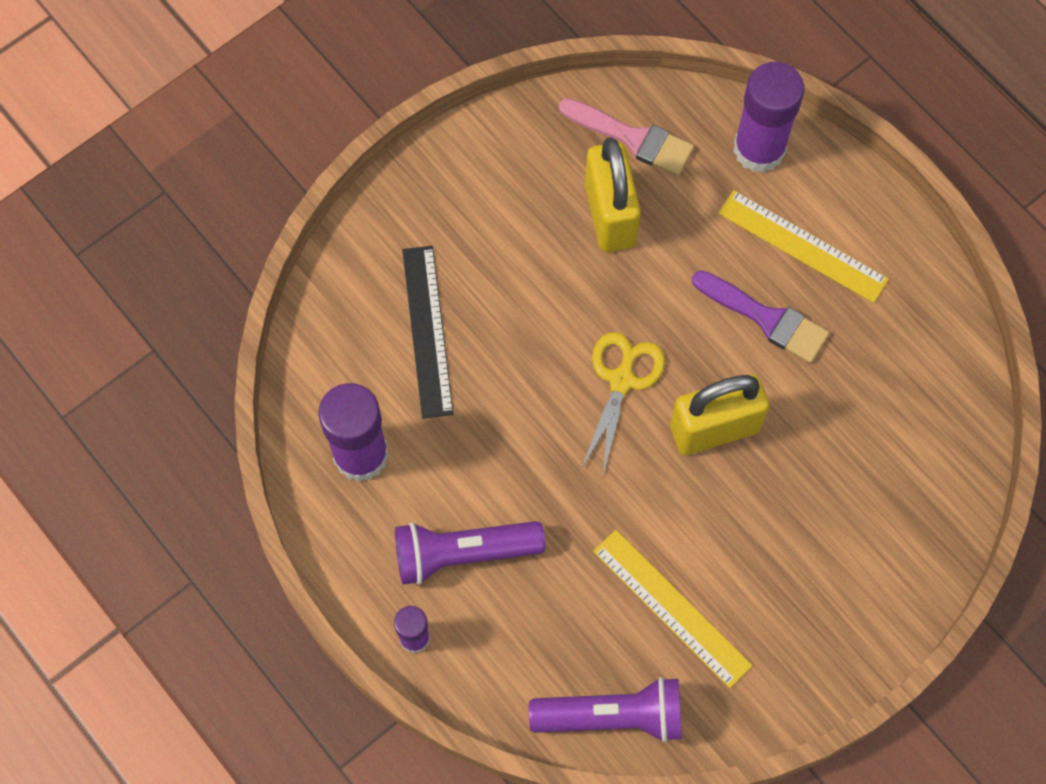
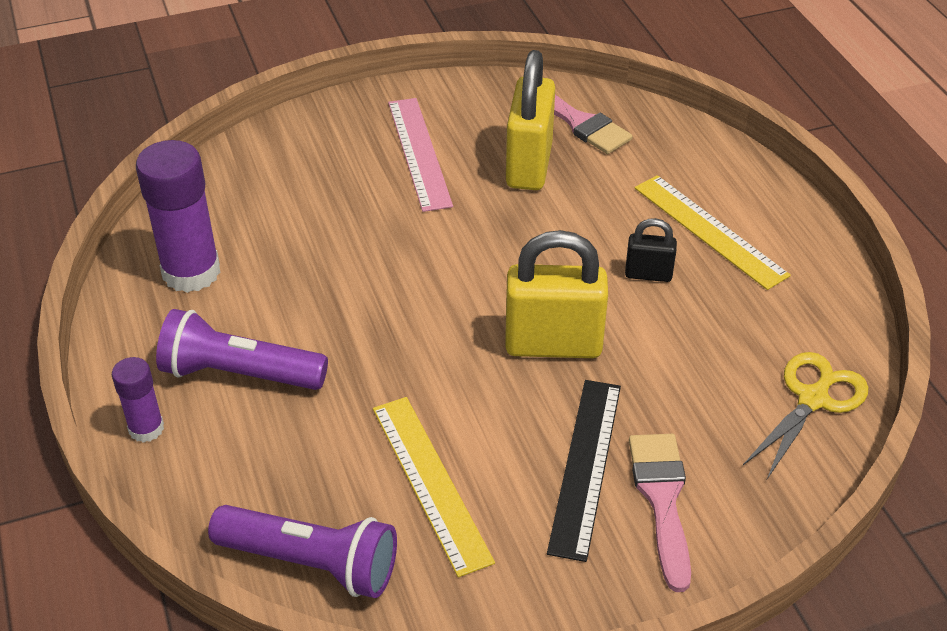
camera: 20 degrees right, 25 degrees down
black ruler [402,246,453,419] -> black ruler moved to [547,380,621,562]
yellow scissors [582,332,665,474] -> yellow scissors moved to [743,352,869,479]
purple brush [692,270,830,363] -> black padlock [625,218,677,282]
purple glue stick [733,62,804,173] -> none
none -> pink ruler [388,98,453,212]
none -> pink brush [629,434,691,592]

